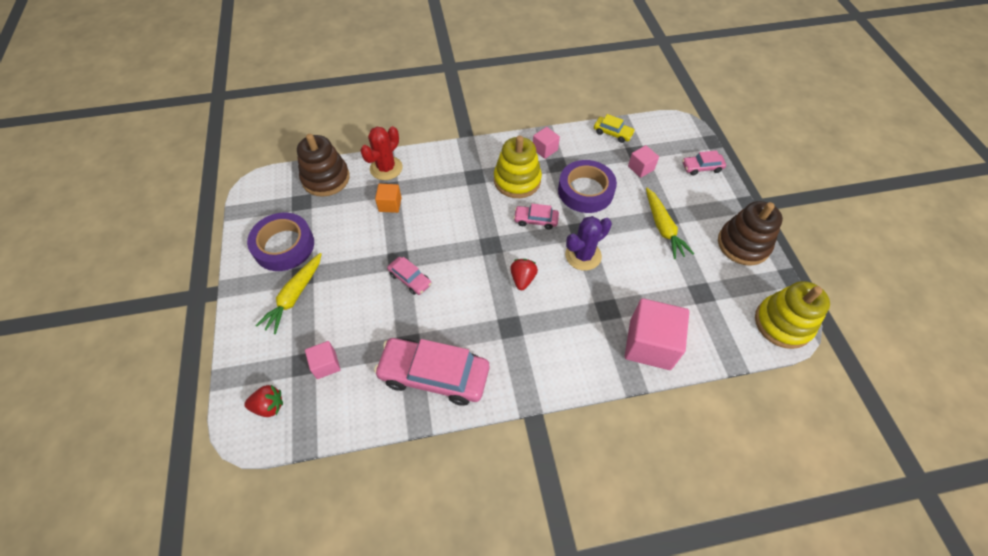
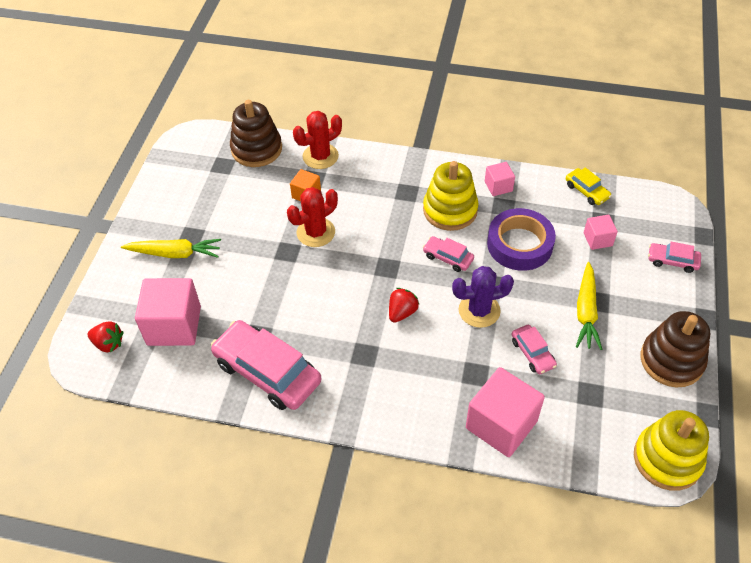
camera: 25 degrees right, 5 degrees down
purple tape [247,213,314,271] -> none
yellow carrot [255,253,322,334] -> yellow carrot turned 135 degrees counterclockwise [121,239,221,258]
pink cube [305,341,341,379] -> pink cube [135,278,201,346], size x1.96
pink car [387,257,431,295] -> pink car moved to [512,325,557,374]
none -> red cactus [287,187,338,247]

